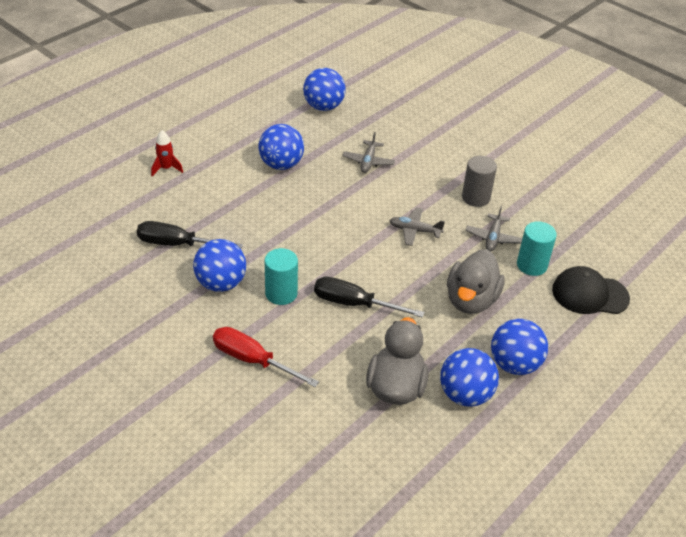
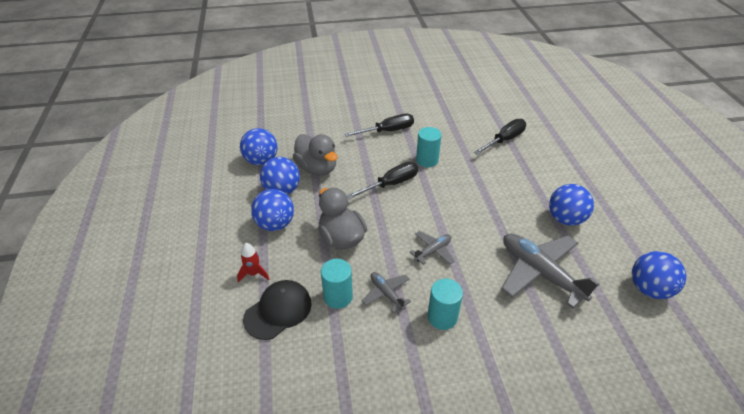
camera: 130 degrees right, 0 degrees up
red rocket [151,130,183,176] -> red rocket moved to [237,243,269,283]
blue ball [193,239,246,292] -> blue ball moved to [240,128,278,165]
red screwdriver [213,327,319,387] -> black screwdriver [344,114,414,137]
grey plane [342,132,395,173] -> grey plane [501,234,600,308], size x2.00
grey cylinder [462,156,497,207] -> turquoise cylinder [428,279,463,330]

